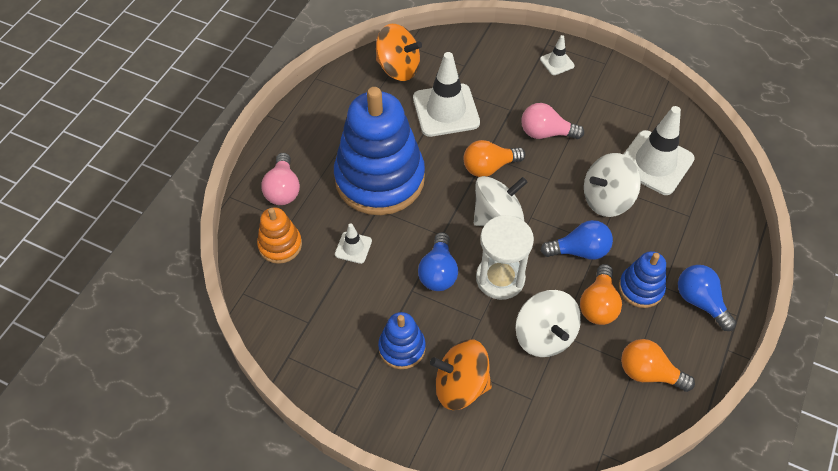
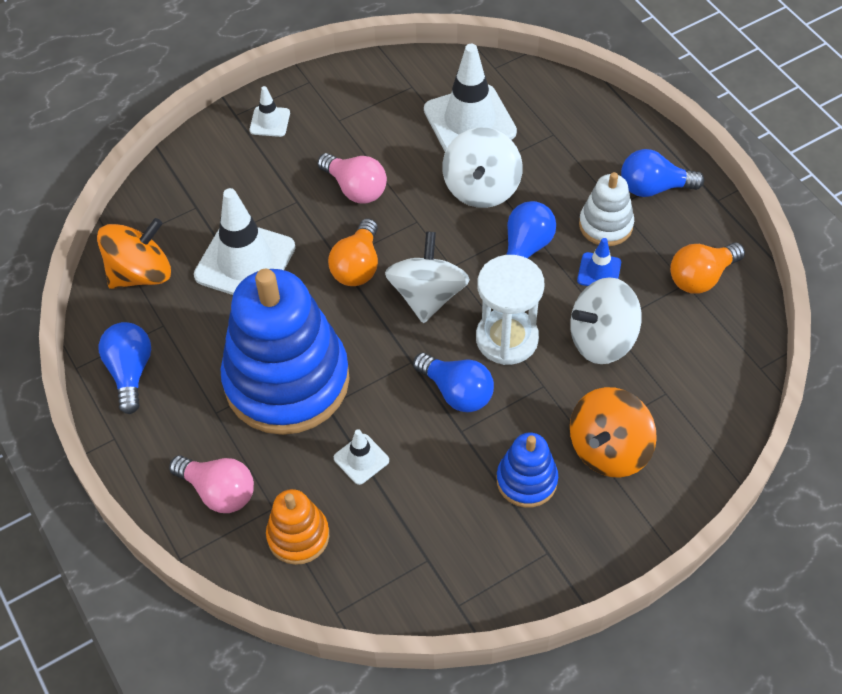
camera: 55 degrees left, 0 degrees up
white spinning top [515,290,581,357] -> white spinning top turned 150 degrees clockwise [570,277,642,364]
pink light bulb [521,103,584,139] -> pink light bulb turned 90 degrees counterclockwise [317,153,387,204]
orange light bulb [580,264,622,325] -> blue traffic cone [577,238,621,286]
blue stacking toy [619,251,666,308] -> white stacking toy [579,172,634,246]
none -> blue light bulb [99,322,151,414]

